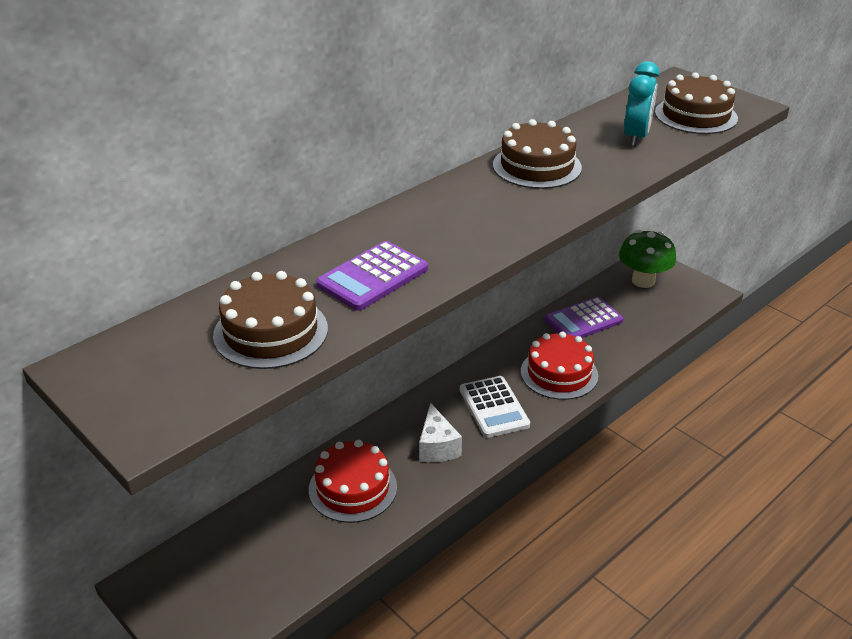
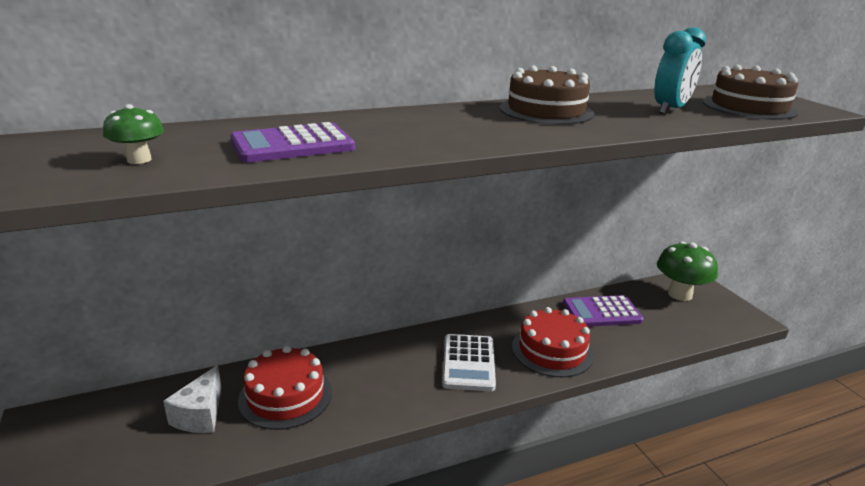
camera: 20 degrees right, 10 degrees down
brown cake [213,271,328,369] -> green mushroom [103,104,164,164]
white cheese [419,403,462,462] -> white cheese moved to [163,365,222,433]

